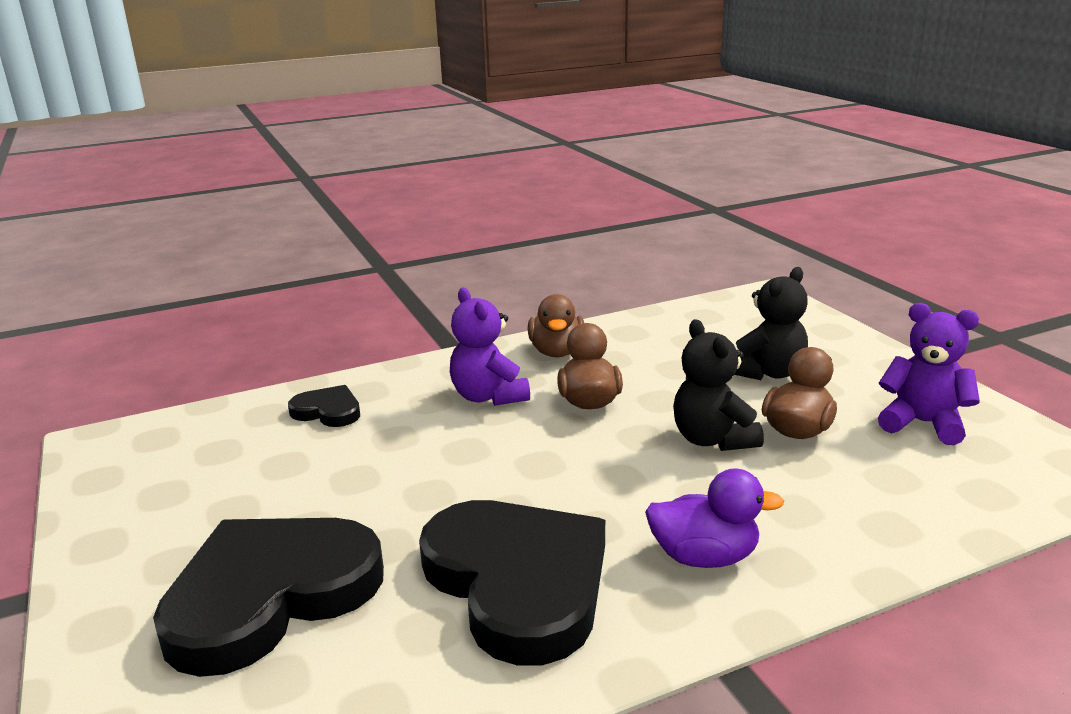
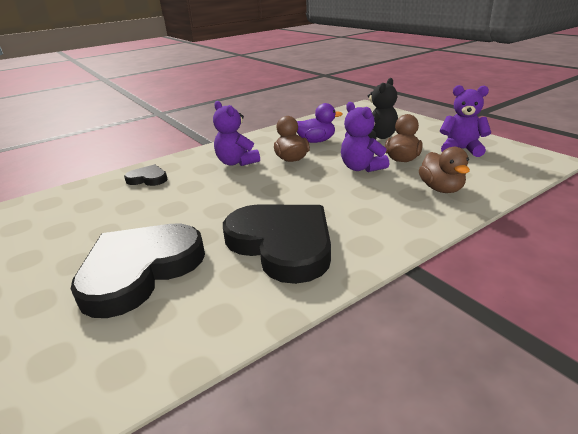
camera: 10 degrees left, 5 degrees up
brown duck [527,294,584,357] -> brown duck moved to [419,147,470,193]
purple duck [645,468,784,568] -> purple duck moved to [297,103,343,143]
black teddy bear [673,319,764,451] -> purple teddy bear [341,102,389,172]

